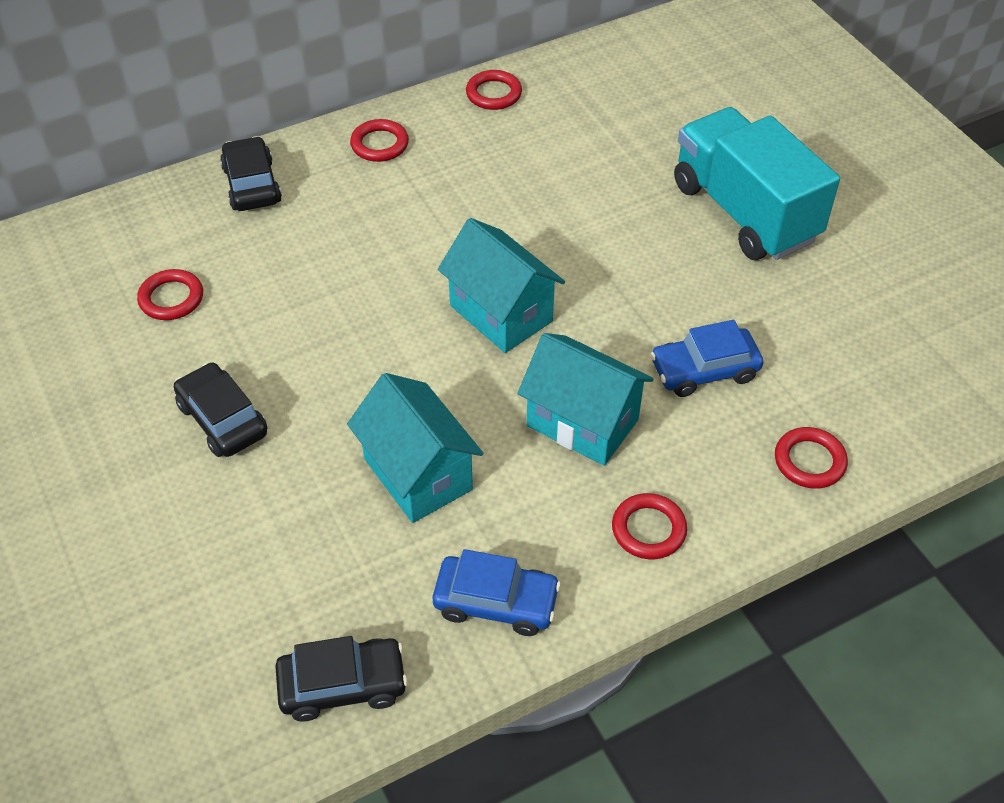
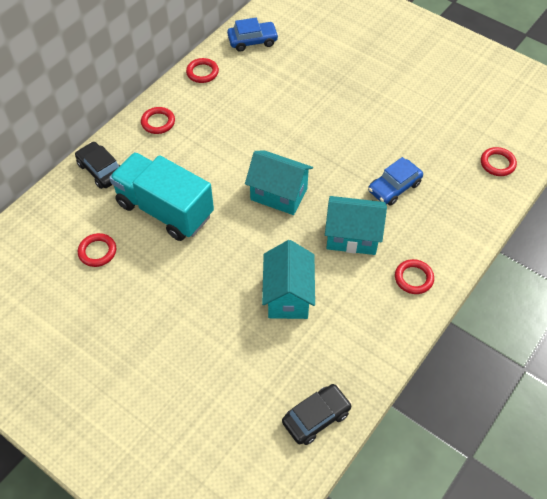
camera: 25 degrees left, 5 degrees up
black car [174,362,267,457] -> none
turquoise house [347,373,484,523] -> turquoise house turned 60 degrees clockwise [262,240,315,319]
blue car [433,549,561,636] -> blue car moved to [227,18,279,52]
turquoise truck [674,107,840,260] -> turquoise truck moved to [109,152,214,241]
red ring [775,427,848,489] -> red ring moved to [481,147,517,176]

